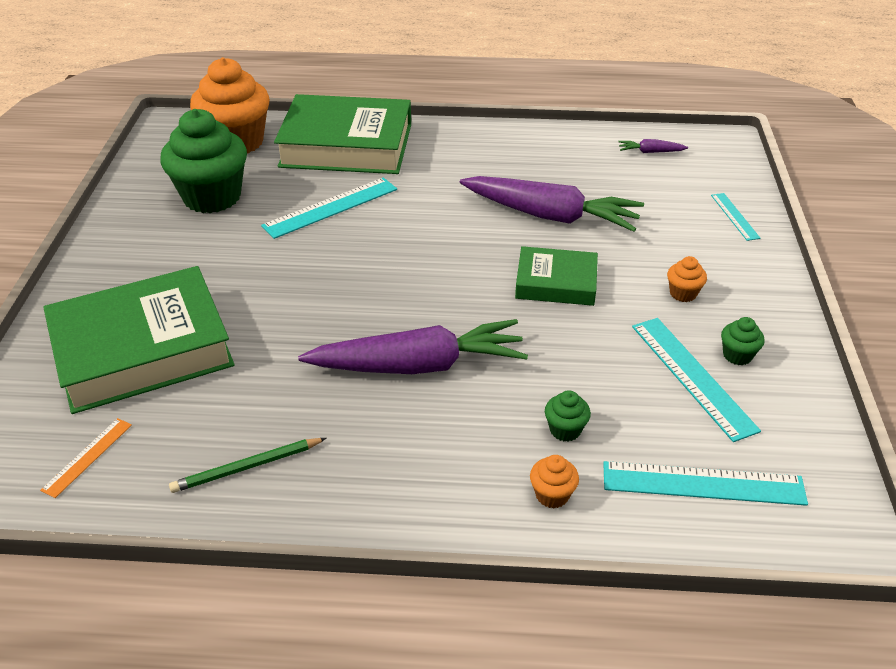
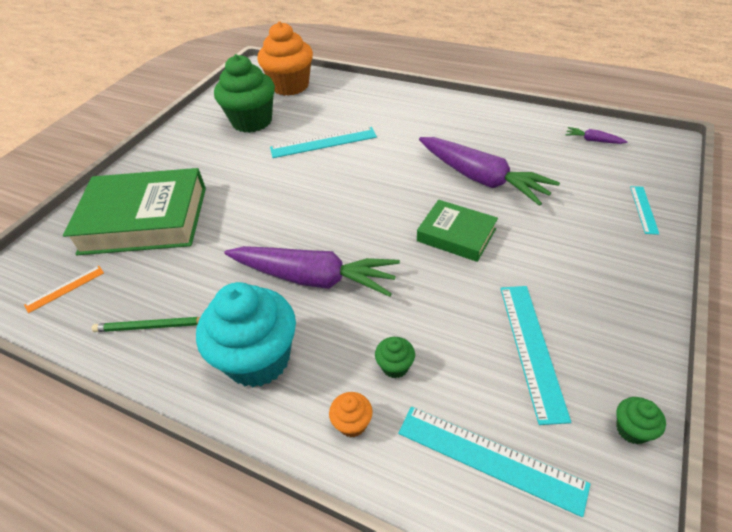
camera: 25 degrees right, 5 degrees up
green book [274,94,411,174] -> none
orange cupcake [667,256,707,302] -> none
green cupcake [721,317,765,365] -> green cupcake moved to [616,397,666,444]
none -> turquoise cupcake [196,282,296,387]

